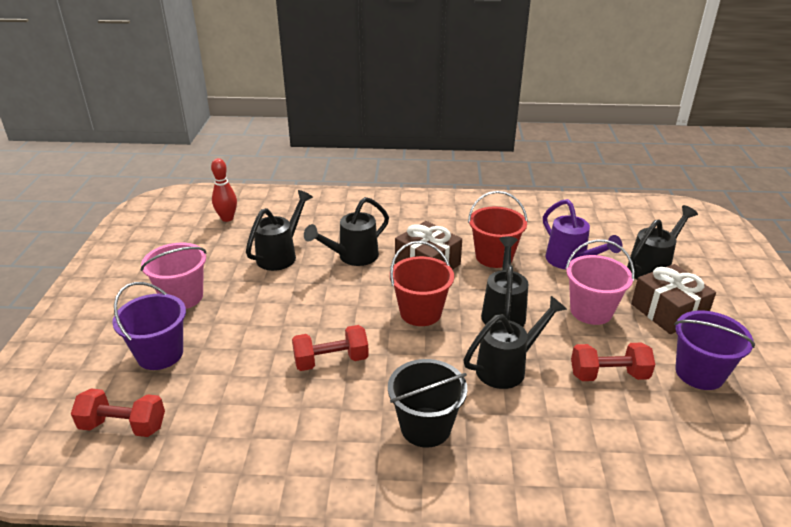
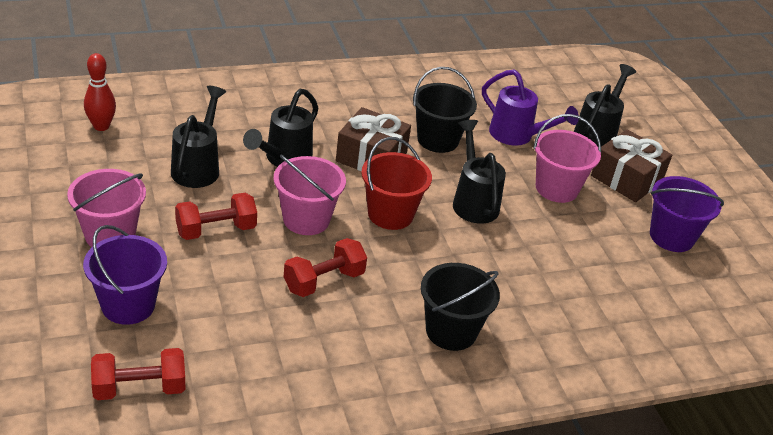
camera: 25 degrees left, 5 degrees up
black watering can [464,296,567,389] -> none
red bucket [468,191,528,268] -> black bucket [413,67,477,153]
red dumbbell [571,343,655,381] -> red dumbbell moved to [175,193,257,240]
none -> pink bucket [274,155,346,235]

